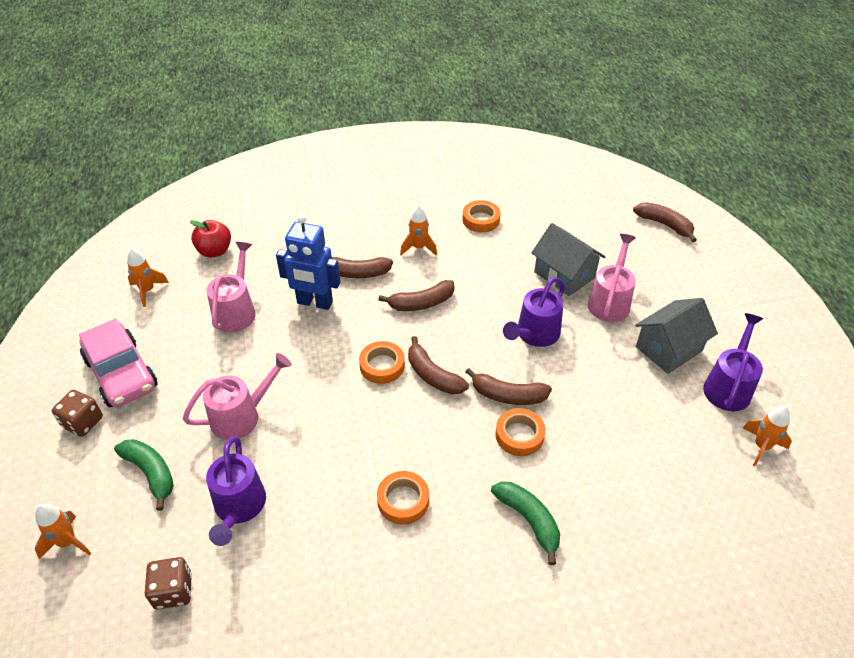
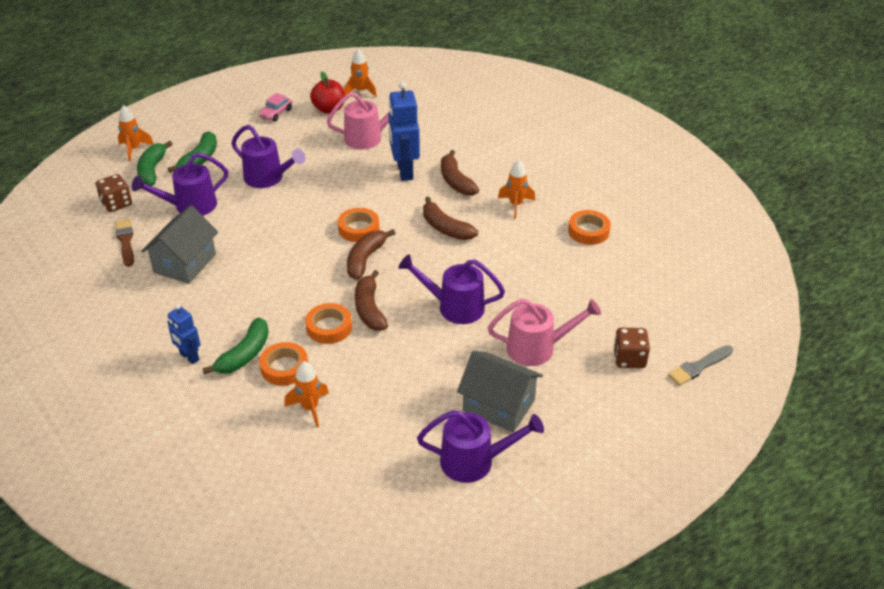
camera: 65 degrees right, 5 degrees down
brown dice [52,390,103,437] -> brown dice moved to [614,328,650,368]
pink car [79,318,158,407] -> pink car [259,93,292,121], size x0.47
pink watering can [183,353,292,440] -> purple watering can [231,125,305,188]
red apple [190,220,231,258] -> red apple moved to [310,72,345,114]
orange tape [377,471,429,525] -> orange tape moved to [259,342,308,386]
grey house [531,223,605,296] -> grey house moved to [141,205,218,284]
brown banana [633,202,697,242] -> grey brush [668,345,733,386]
orange rocket [743,406,792,466] -> orange rocket moved to [284,361,329,428]
none -> brown brush [115,219,134,267]
none -> green banana [137,141,172,186]
none -> blue robot [167,304,201,364]

